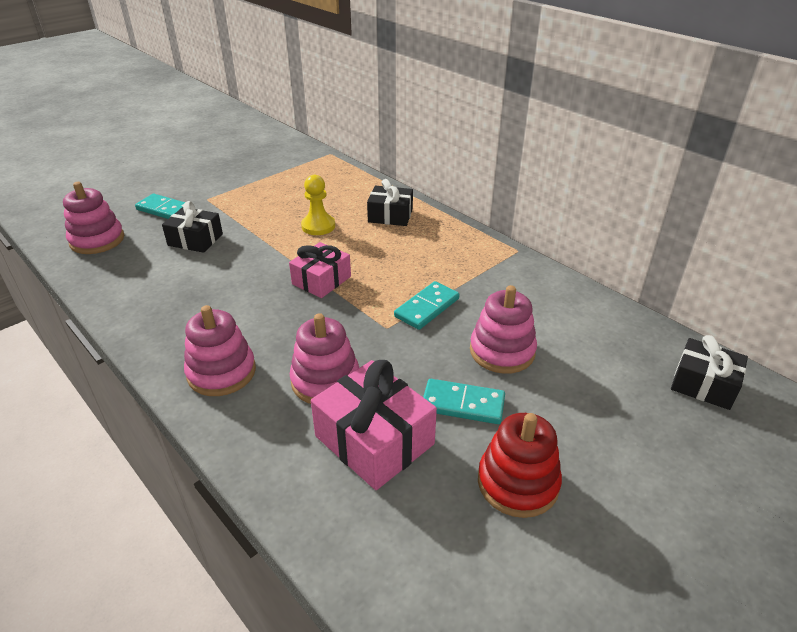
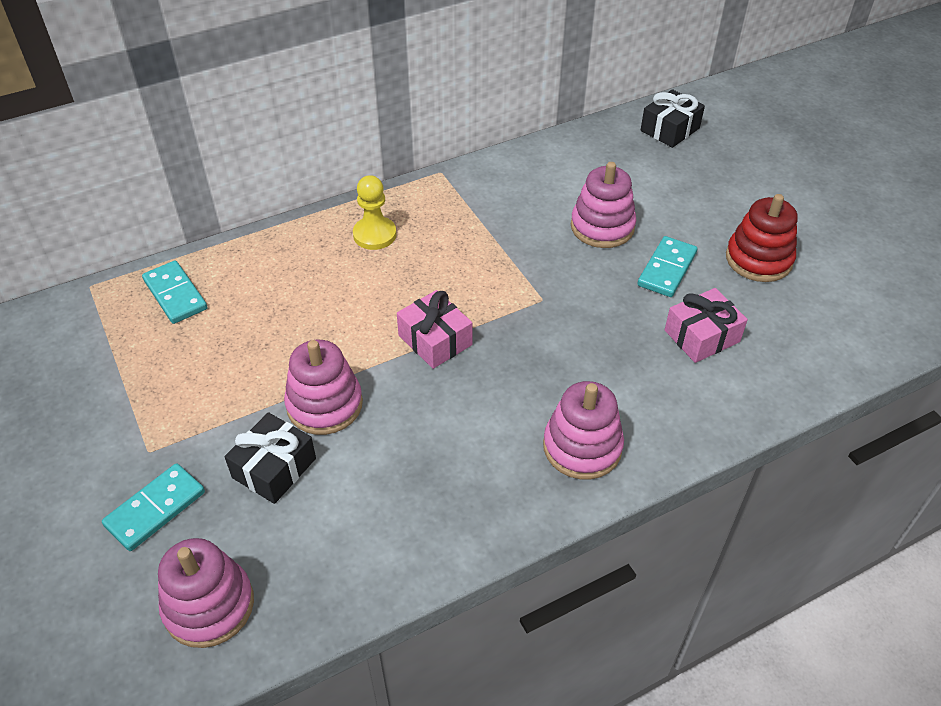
camera: 75 degrees left, 10 degrees up
pink stacking toy [290,313,359,404] -> pink stacking toy moved to [284,340,363,435]
yellow pawn [301,175,335,235] -> yellow pawn moved to [353,175,397,250]
pink gift [311,360,437,490] -> pink gift [665,288,748,363], size x0.66
black gift [367,179,413,226] -> none
turquoise domino [394,281,460,330] -> turquoise domino moved to [142,261,207,324]

